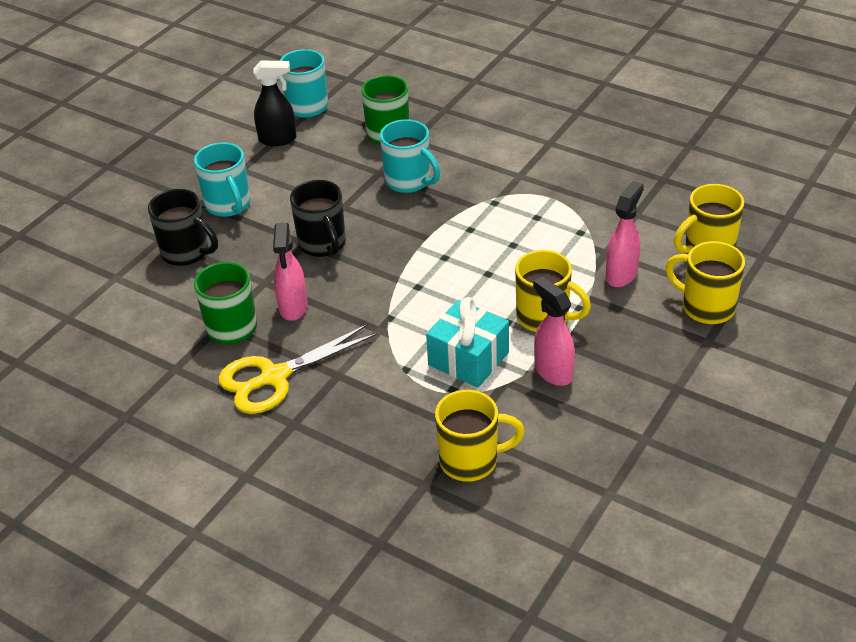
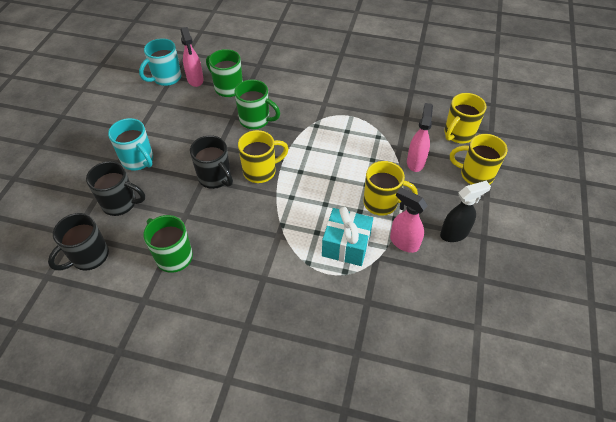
camera: 20 degrees left, 10 degrees up
yellow scissors [218,325,377,414] -> none
black spray bottle [253,61,297,146] -> black spray bottle moved to [440,181,491,242]
pink spray bottle [273,223,308,321] -> pink spray bottle moved to [180,27,204,87]
turquoise mug [380,119,440,193] -> green mug [234,79,280,129]
yellow mug [435,390,525,482] -> yellow mug moved to [238,130,289,183]
none -> black mug [48,213,109,270]

